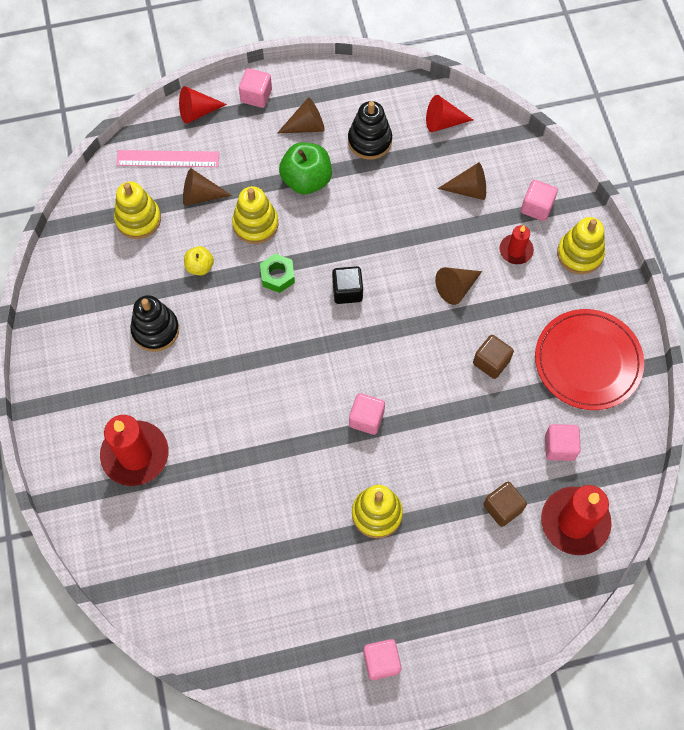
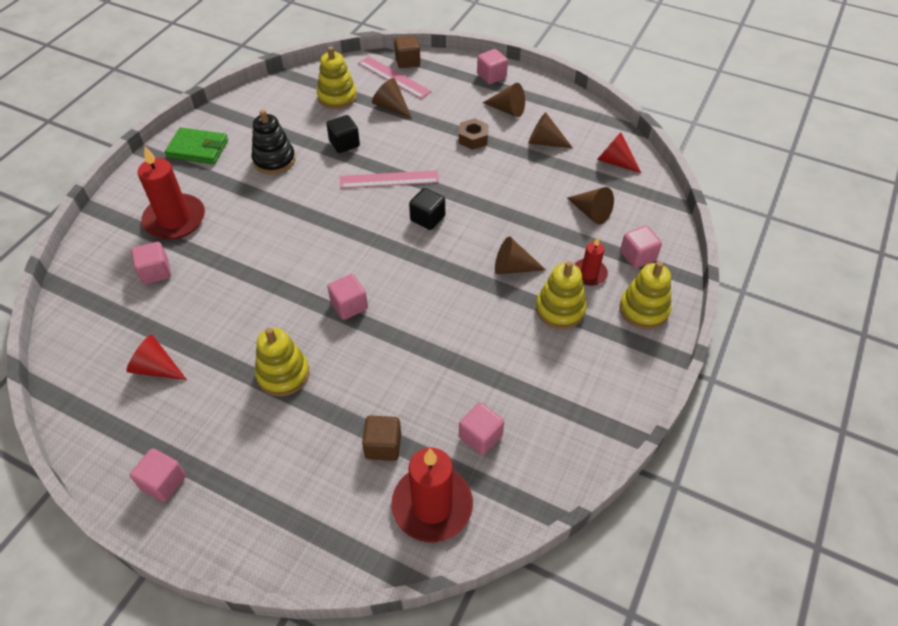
camera: 40 degrees right, 15 degrees down
red cone [179,86,227,124] -> red cone moved to [127,335,187,380]
yellow apple [184,246,214,275] -> black cube [326,115,360,153]
yellow stacking toy [232,186,278,244] -> yellow stacking toy moved to [536,261,586,329]
green nut [260,253,295,293] -> pink ruler [340,170,439,188]
green apple [279,142,332,194] -> brown nut [459,118,489,150]
black stacking toy [348,101,392,160] -> brown cone [528,112,573,148]
brown cube [473,335,514,379] -> brown cube moved to [394,35,420,68]
red plate [535,309,644,410] -> none
none -> pink cube [132,242,171,284]
none -> green wallet [165,128,228,164]

